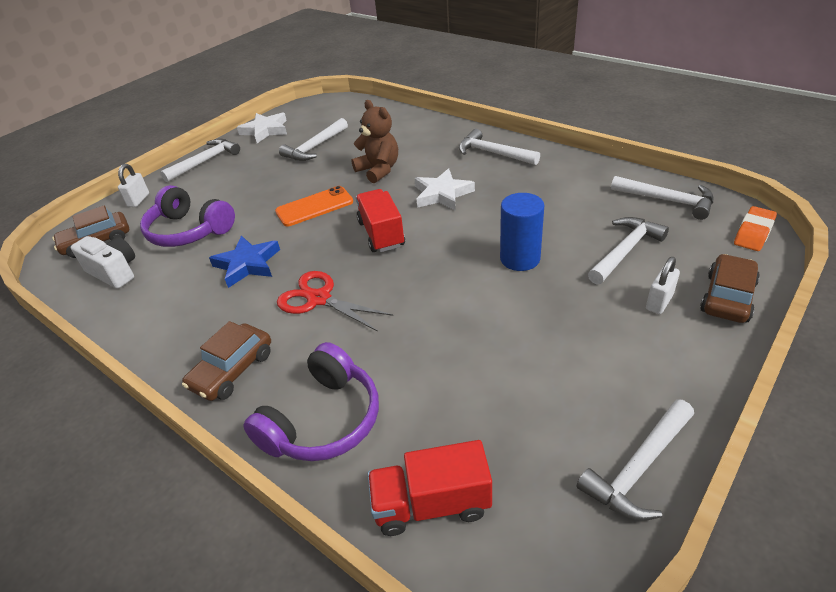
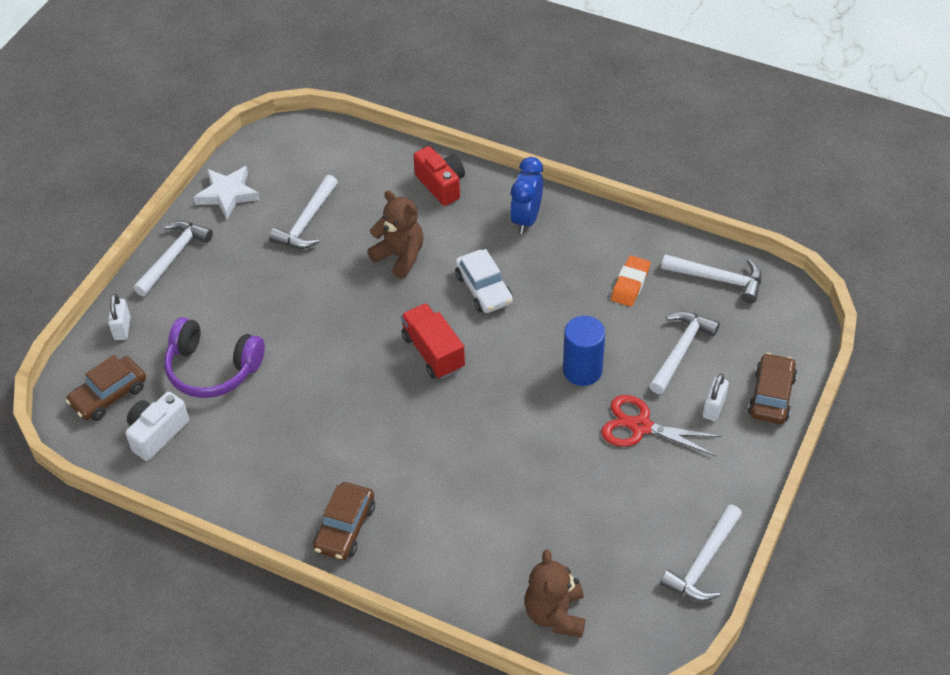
camera: 15 degrees left, 10 degrees up
white camera [71,236,135,289] -> white camera turned 75 degrees counterclockwise [125,392,189,461]
blue star [209,236,280,288] -> none
purple headphones [243,342,379,461] -> none
orange phone [275,186,353,227] -> none
red scissors [277,271,393,332] -> red scissors moved to [601,395,722,456]
red truck [368,440,492,536] -> brown teddy bear [524,549,586,638]
white star [415,168,475,211] -> white car [455,249,513,313]
white hammer [459,129,540,165] -> blue clock [510,157,543,234]
orange eraser [734,206,777,251] -> orange eraser moved to [611,255,651,307]
none -> red camera [413,146,465,206]

